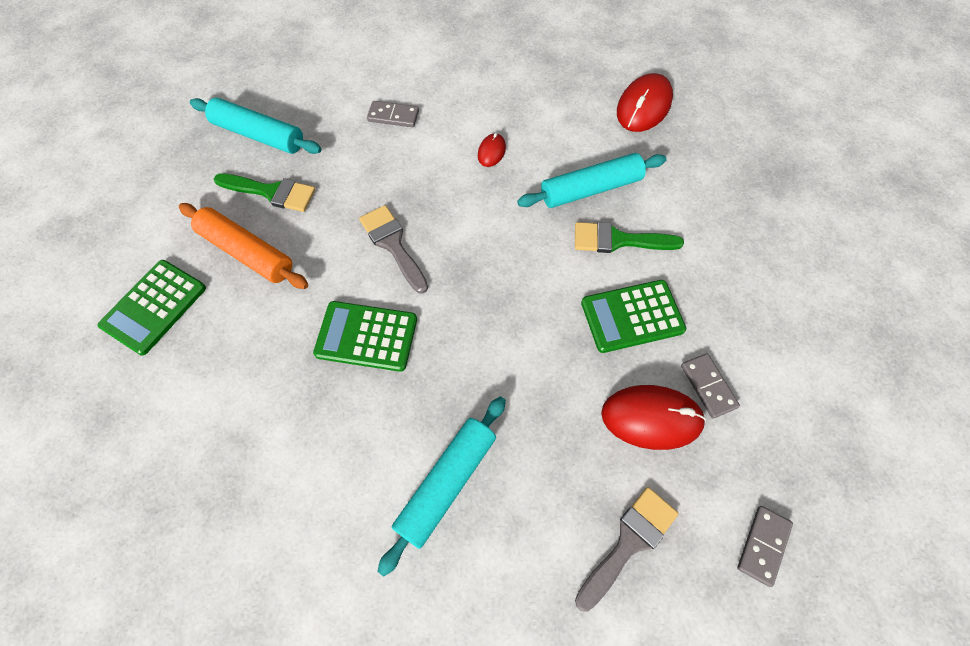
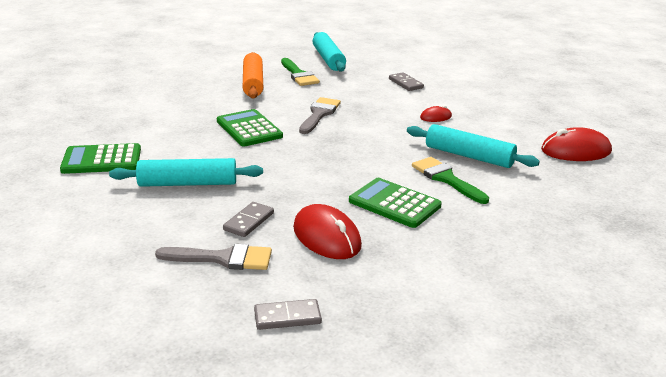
camera: 50 degrees right, 35 degrees down
green calculator [98,260,206,356] -> green calculator moved to [60,143,141,174]
grey domino [681,353,740,419] -> grey domino moved to [223,202,274,237]

